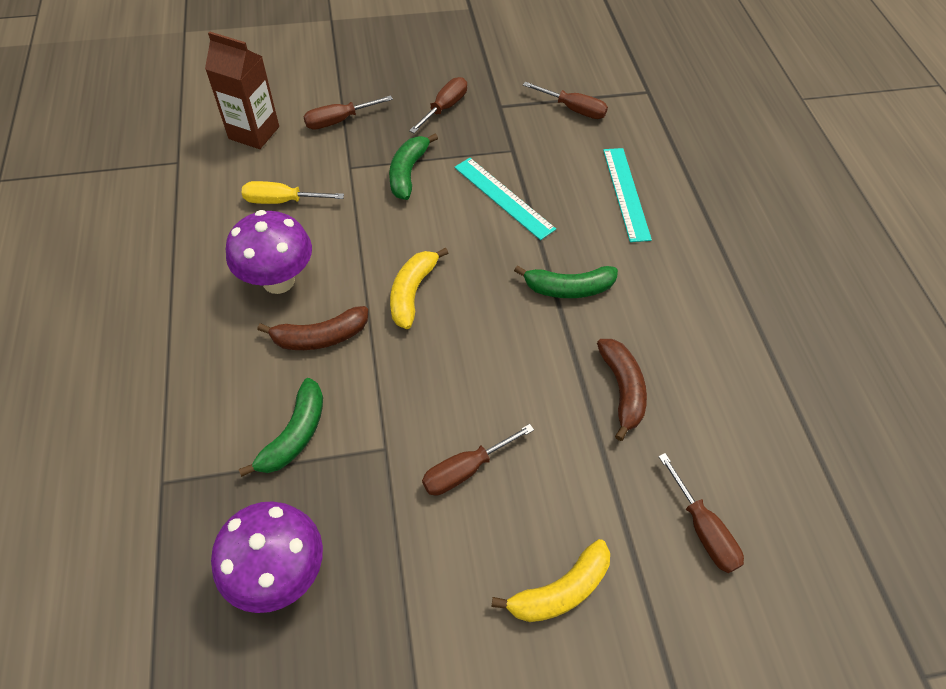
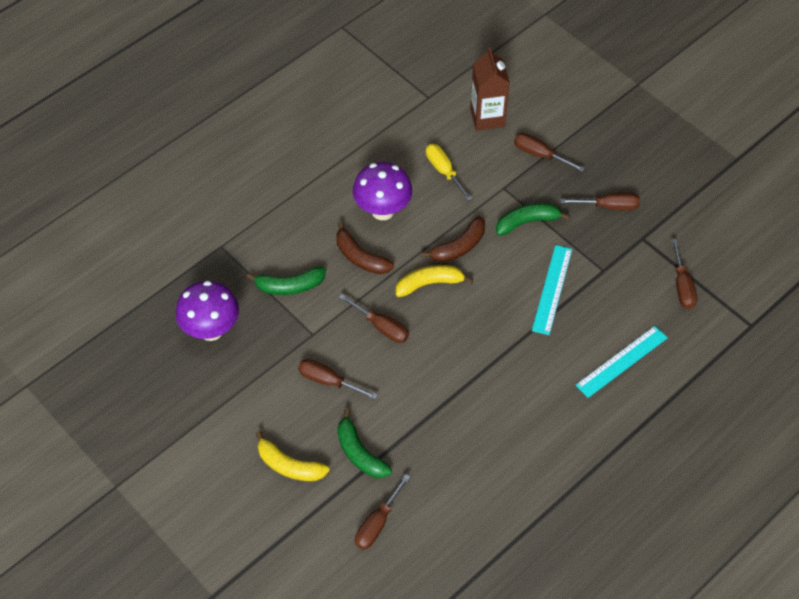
camera: 60 degrees right, 0 degrees up
green banana [514,265,618,298] -> green banana moved to [337,409,392,478]
brown banana [597,339,647,441] -> brown banana moved to [421,216,485,262]
none -> brown screwdriver [339,294,409,343]

